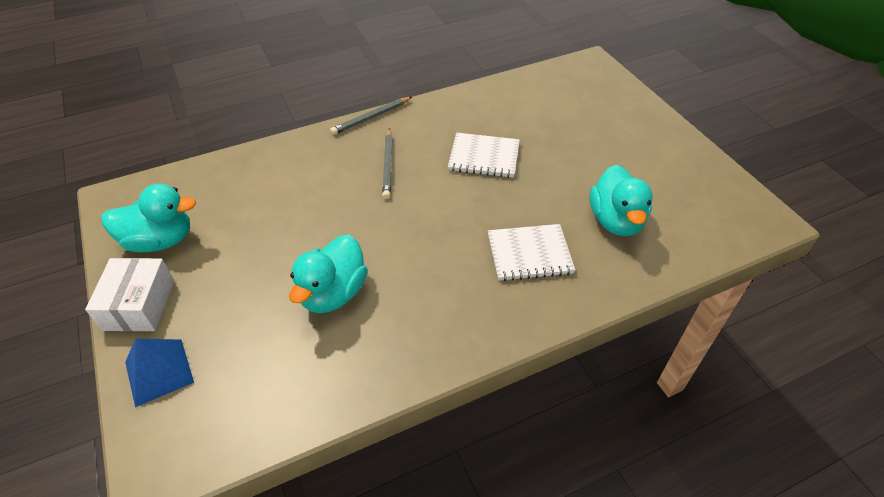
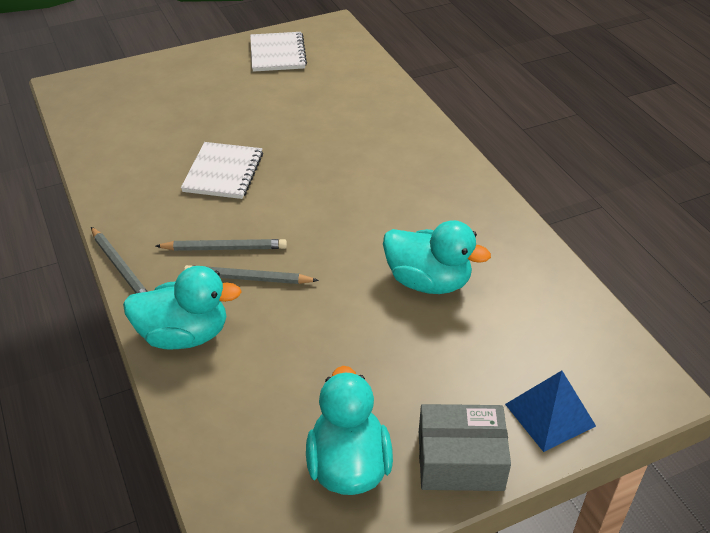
camera: 90 degrees left, 5 degrees down
white box [85,258,174,331] -> grey box [419,404,511,491]
white notebook [488,224,575,281] -> white notebook moved to [250,32,307,72]
turquoise duck [590,165,653,236] -> turquoise duck moved to [123,266,242,349]
none -> grey pencil [184,265,319,284]

